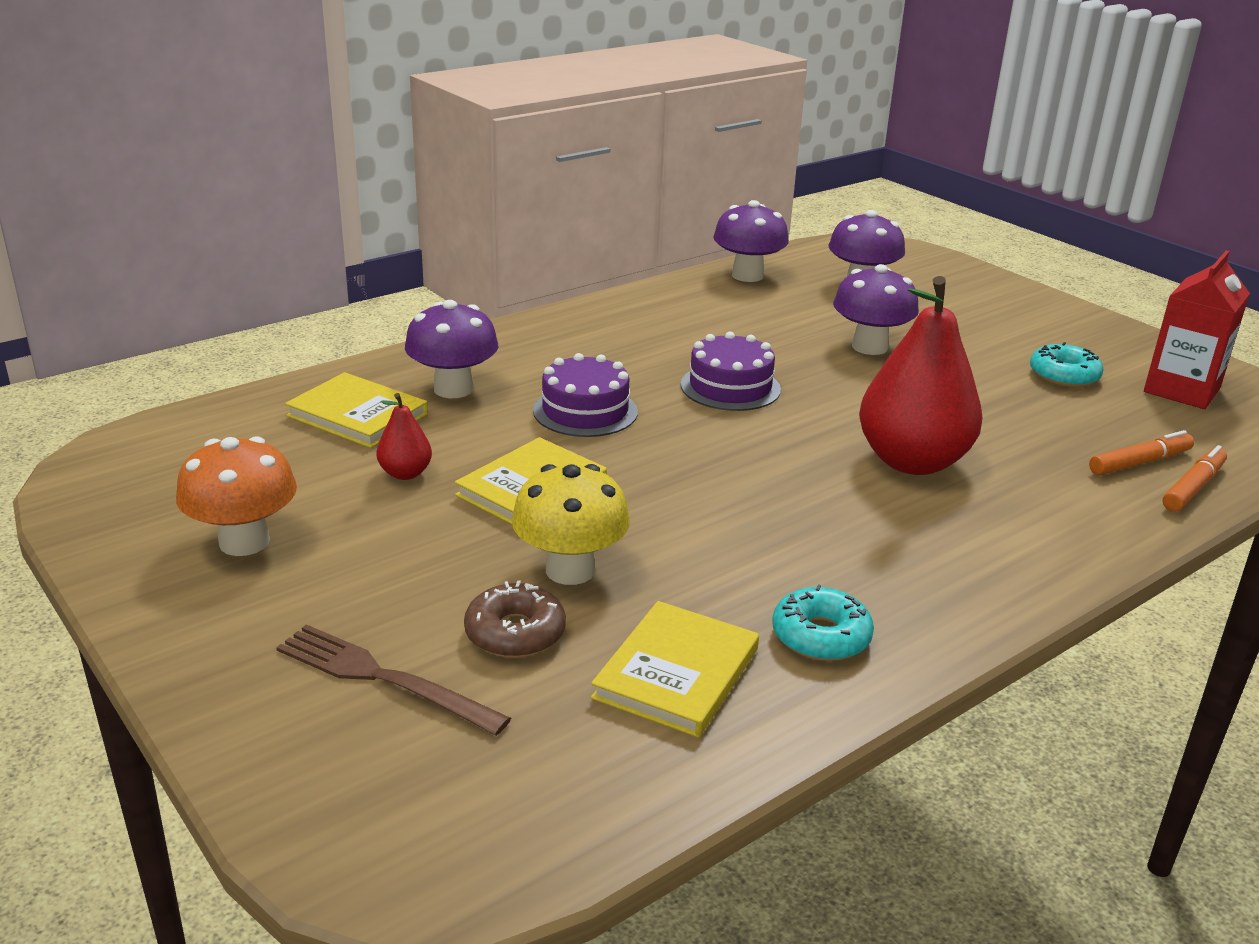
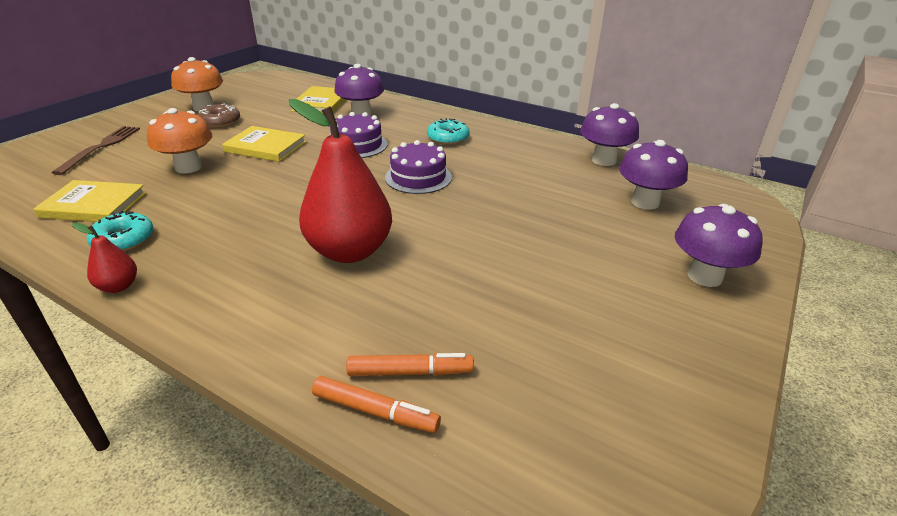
camera: 70 degrees right, 5 degrees up
red pear [376,393,432,480] -> red pear moved to [72,222,137,293]
brown donut [464,580,566,658] -> brown donut moved to [197,104,240,128]
yellow mushroom [512,464,630,585] -> orange mushroom [147,108,212,173]
purple mushroom [833,264,919,355] -> purple mushroom moved to [675,204,763,287]
turquoise donut [1030,342,1104,388] -> turquoise donut moved to [427,118,470,145]
orange marker [1089,430,1194,475] -> orange marker turned 45 degrees counterclockwise [346,353,474,376]
red carton [1144,250,1250,409] -> none

